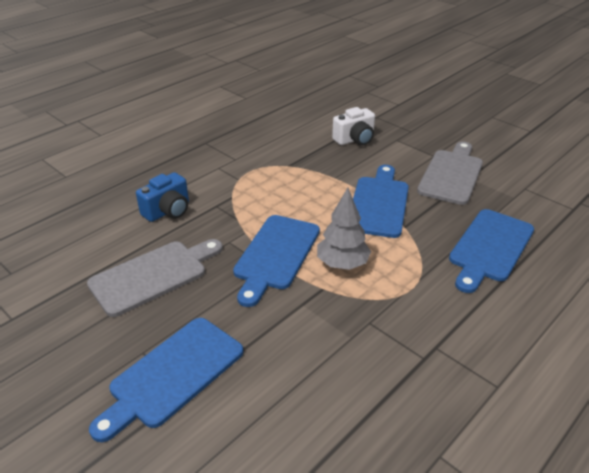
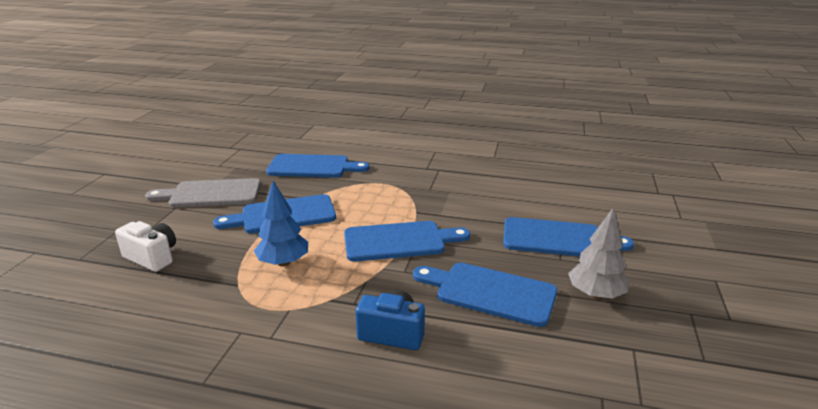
camera: 120 degrees left, 10 degrees down
grey cutting board [87,239,223,317] -> blue cutting board [413,263,557,327]
grey tree [317,188,371,270] -> grey tree moved to [568,208,629,299]
none -> blue tree [254,181,308,267]

